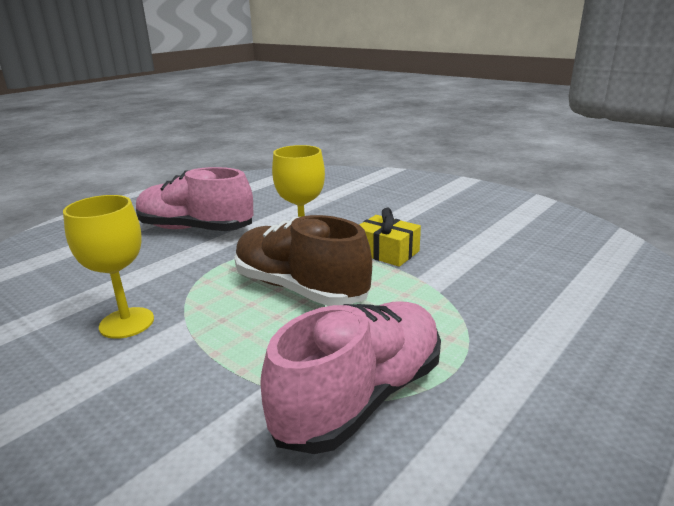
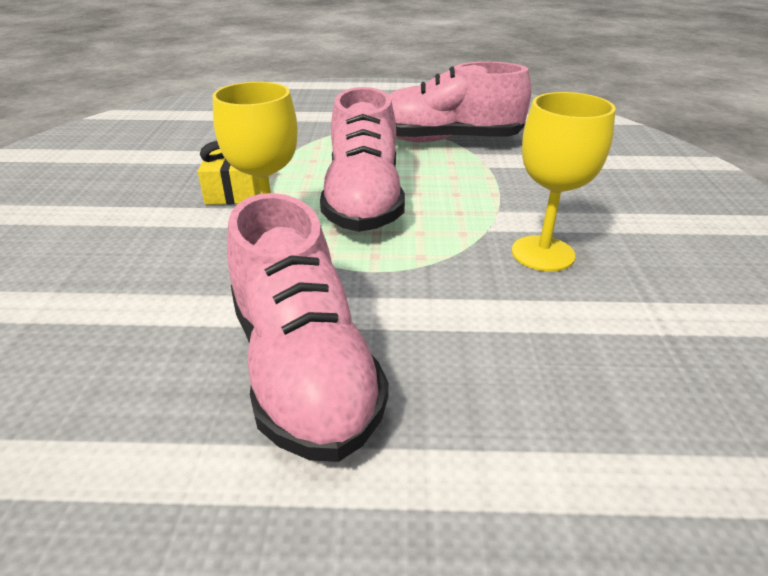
camera: 130 degrees left, 10 degrees up
brown shoe [234,215,372,306] -> pink shoe [320,87,405,232]

